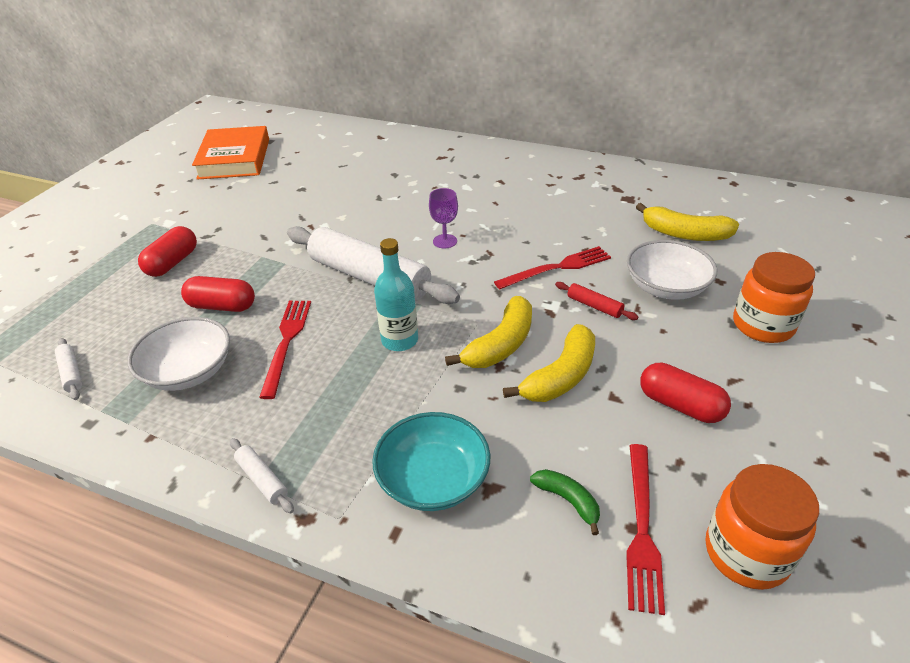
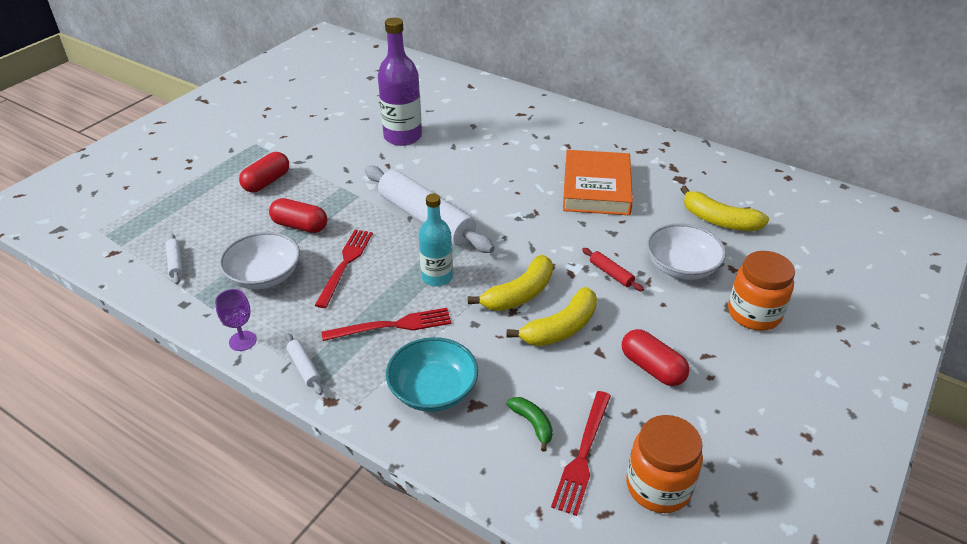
camera: 10 degrees right, 0 degrees up
orange book [192,126,269,180] -> orange book moved to [563,150,633,215]
purple goblet [429,188,458,249] -> purple goblet moved to [215,289,257,351]
red fork [494,246,611,290] -> red fork moved to [322,308,452,341]
none -> purple bottle [378,18,422,146]

